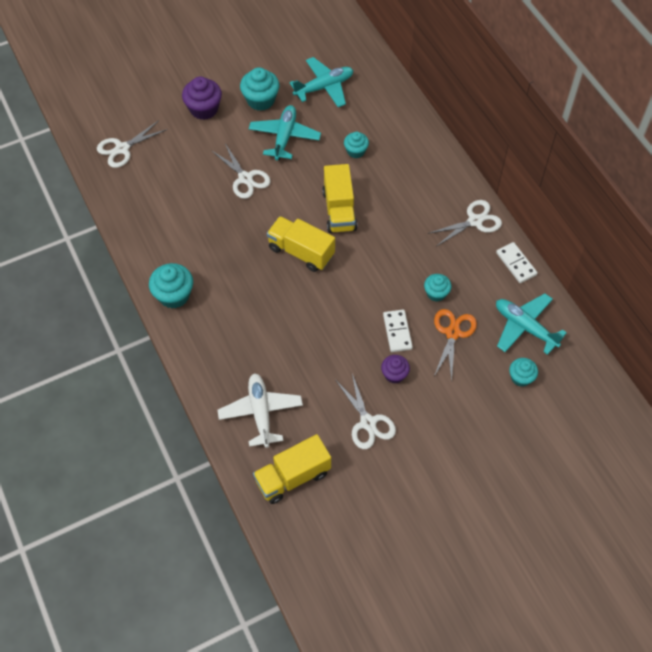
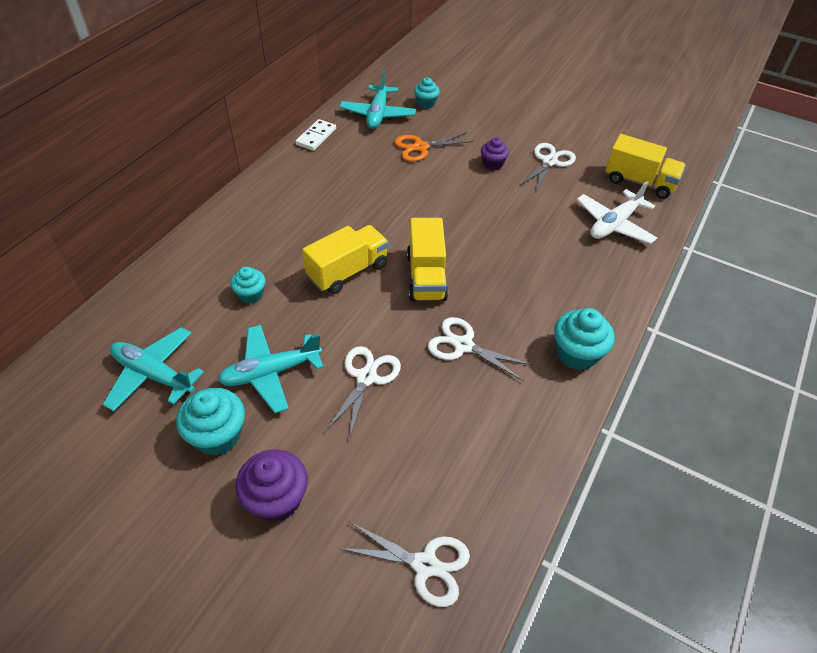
camera: 125 degrees left, 10 degrees down
white domino [383,310,413,352] -> none
turquoise cupcake [424,274,452,302] -> none
white scissors [427,200,502,246] -> white scissors moved to [428,317,532,381]

